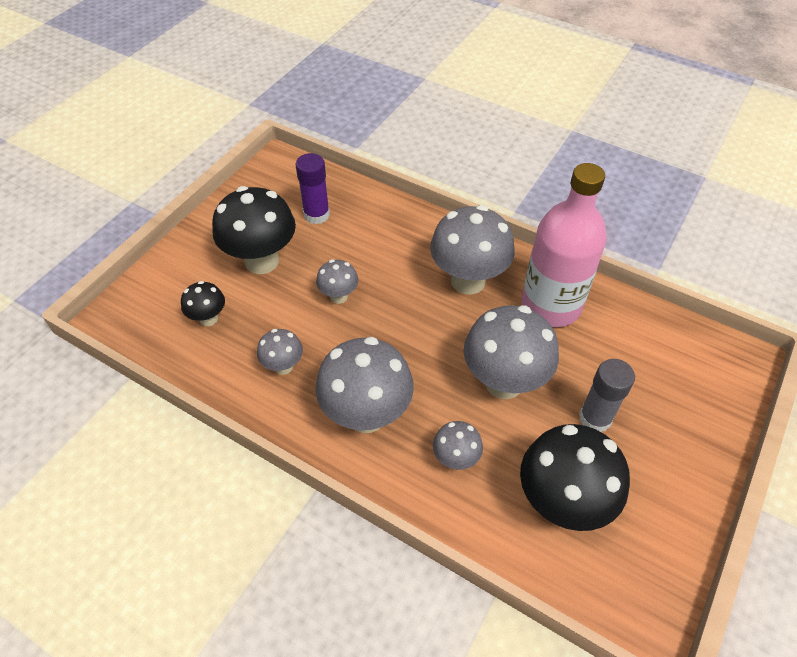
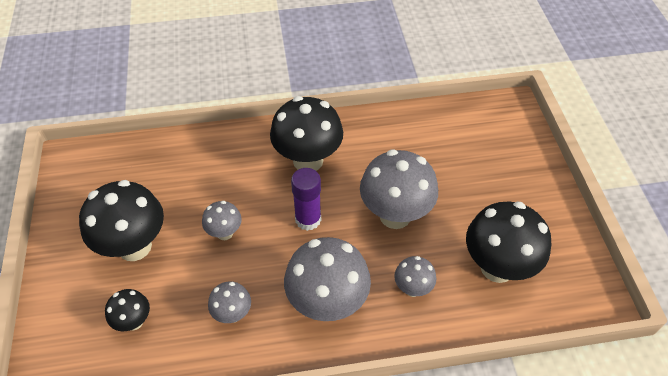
camera: 40 degrees left, 0 degrees up
purple glue stick [296,153,330,224] -> purple glue stick moved to [291,168,321,231]
grey mushroom [430,205,515,295] -> black mushroom [270,96,343,171]
pink bottle [521,163,607,327] -> none
grey glue stick [579,359,635,432] -> none

